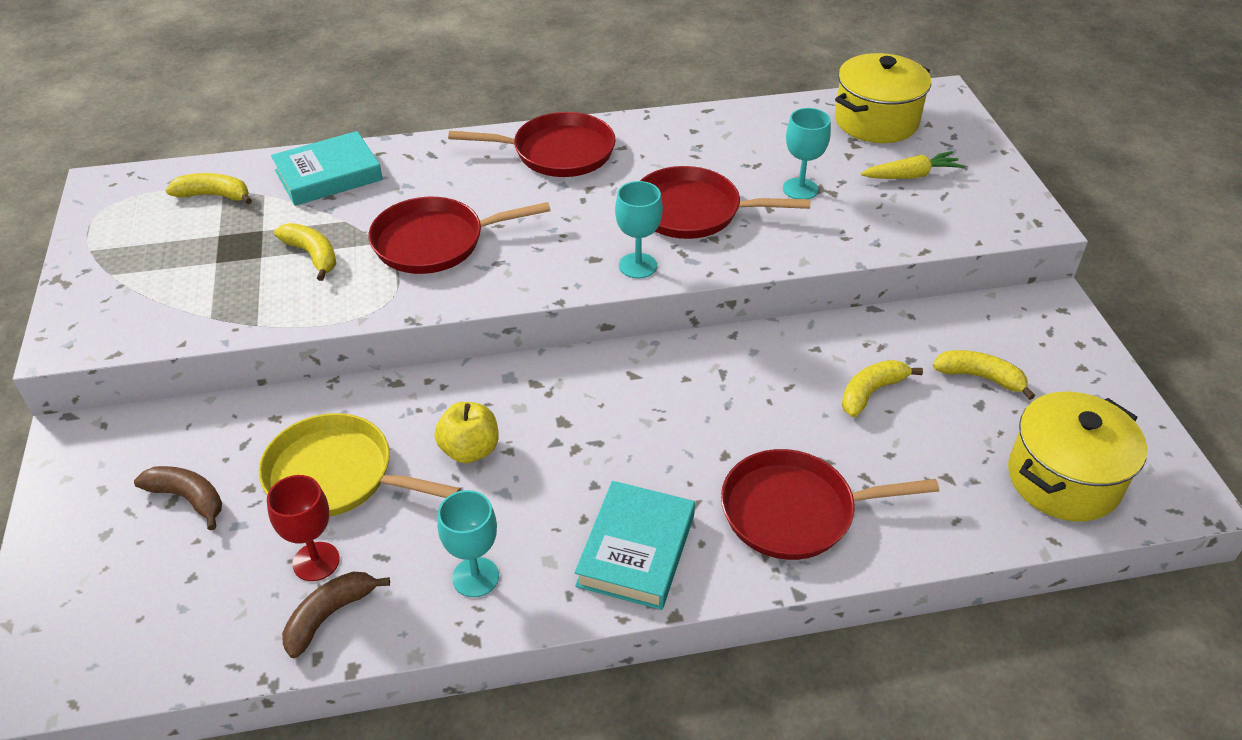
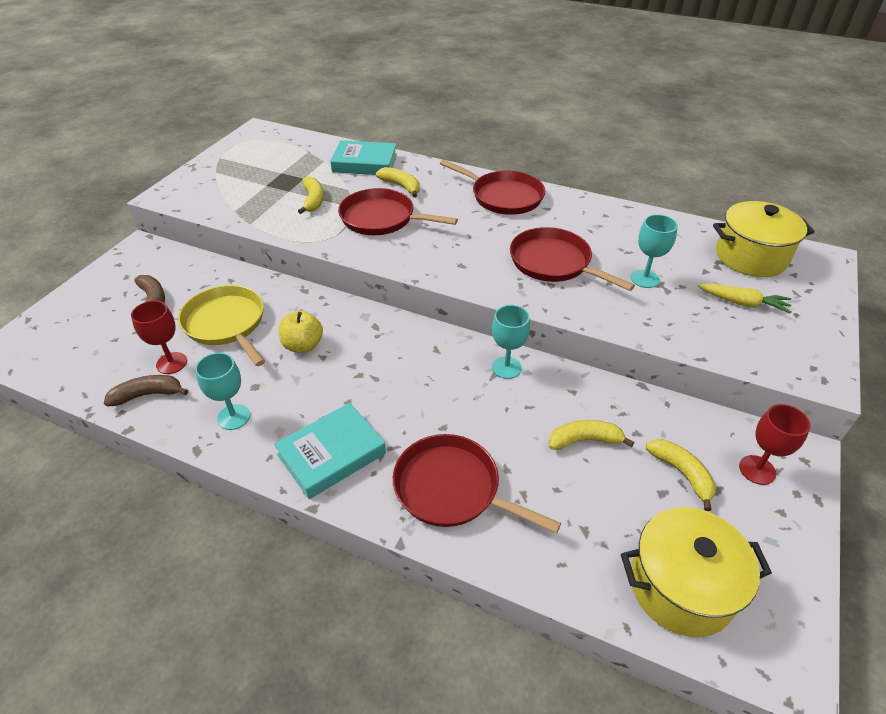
camera: 35 degrees right, 0 degrees up
yellow banana [166,173,252,204] -> yellow banana moved to [376,167,420,198]
turquoise goblet [615,181,663,279] -> turquoise goblet moved to [492,305,530,379]
none -> red goblet [739,404,811,485]

